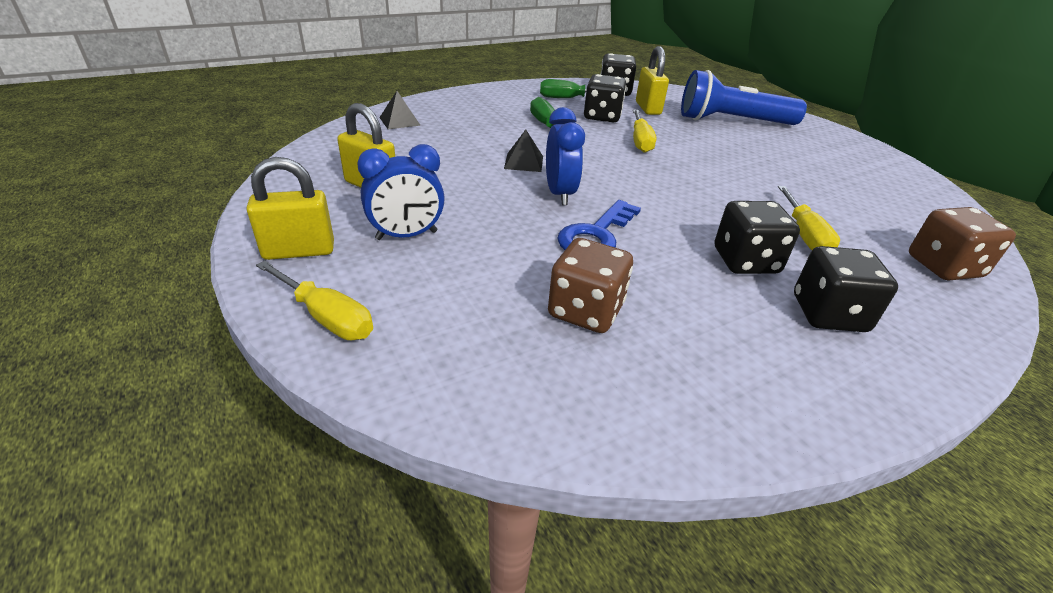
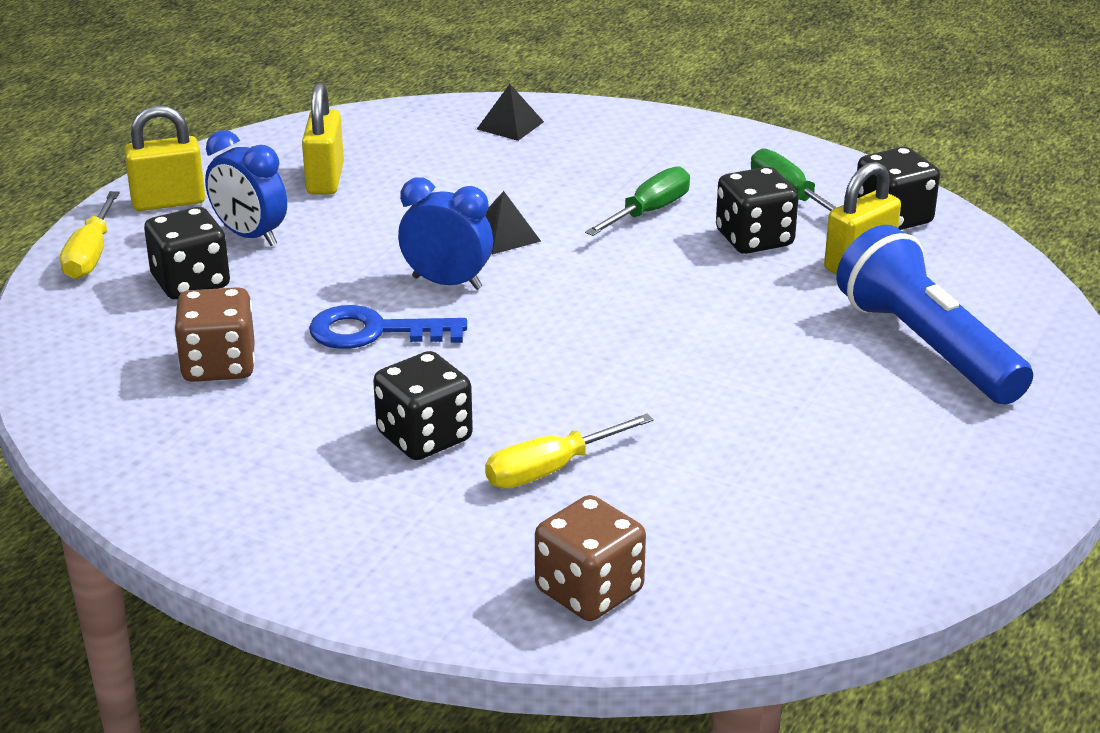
camera: 60 degrees right, 5 degrees down
yellow padlock [247,157,334,260] -> yellow padlock turned 60 degrees counterclockwise [124,105,205,211]
blue clock [546,107,585,205] -> blue clock turned 120 degrees counterclockwise [398,178,493,290]
yellow screwdriver [633,109,656,153] -> none
black dice [794,246,898,332] -> black dice moved to [144,207,230,299]

